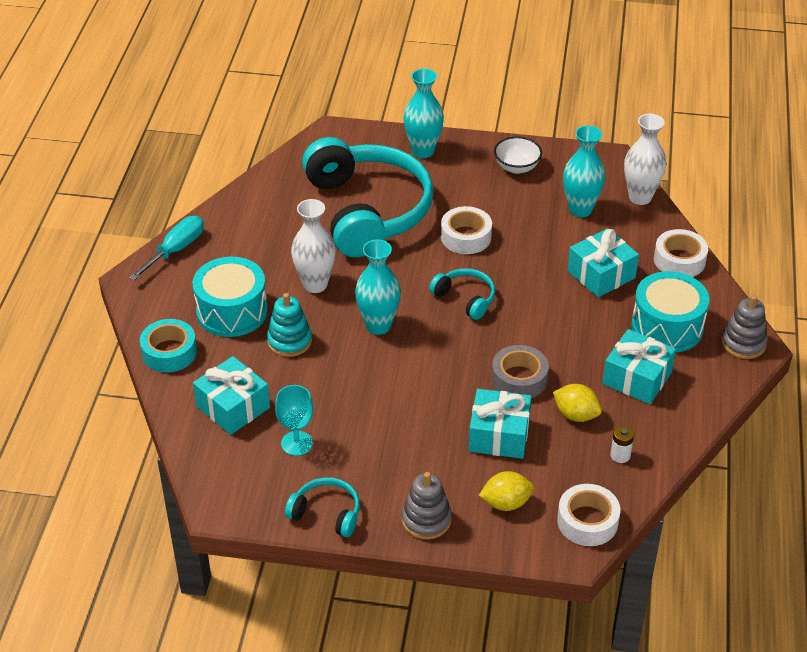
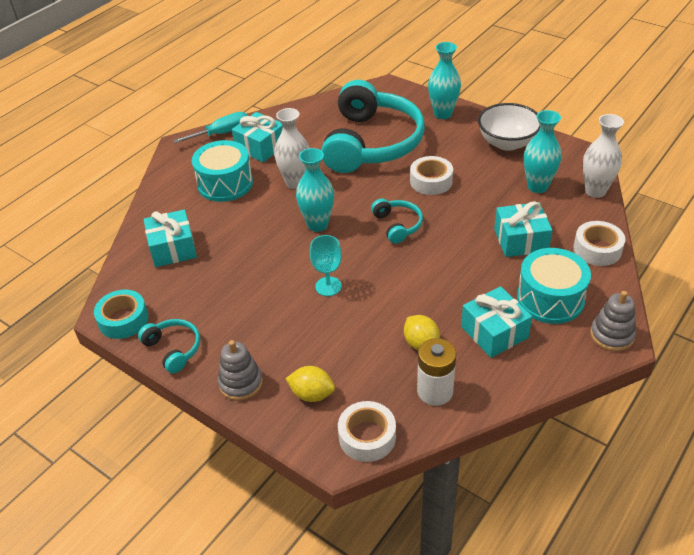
camera: 30 degrees right, 0 degrees up
turquoise tape [140,319,197,373] -> turquoise tape moved to [94,290,148,339]
turquoise stacking toy [267,293,312,357] -> none
turquoise goblet [275,385,313,456] -> turquoise goblet moved to [310,235,342,296]
turquoise gift [469,389,531,459] -> turquoise gift moved to [232,112,283,162]
grey tape [492,345,549,398] -> none
white bowl [494,137,542,174] -> white bowl [478,103,540,151], size x1.55
white battery [610,425,634,463] -> white battery [417,338,456,406], size x1.90

